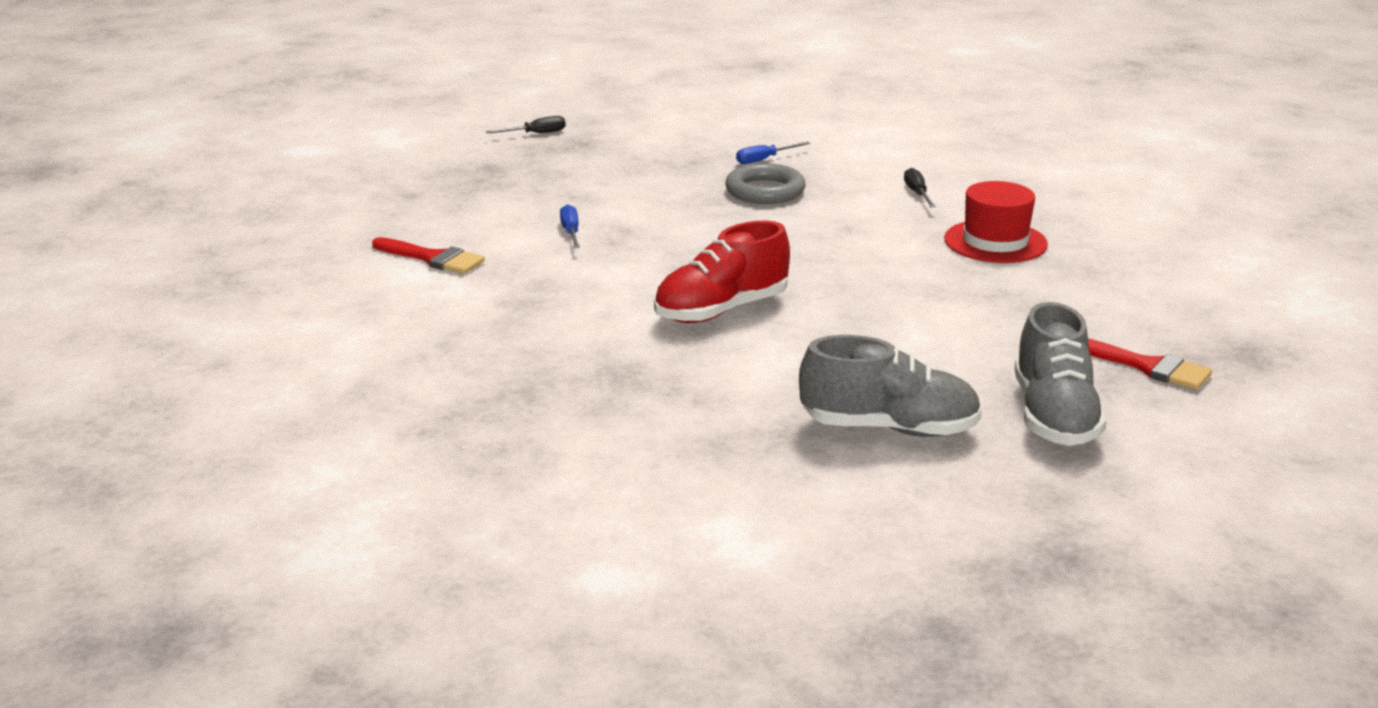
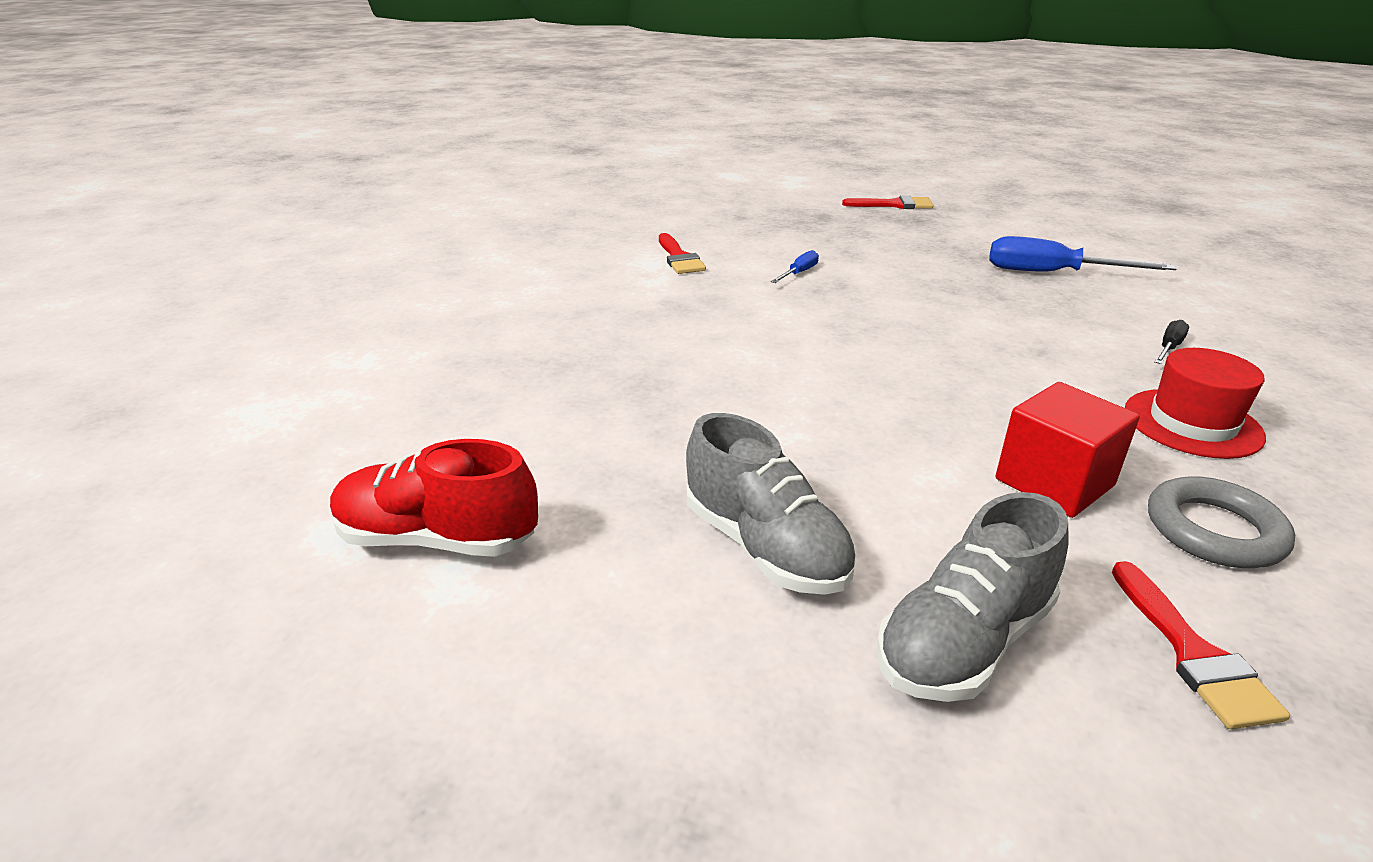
camera: 45 degrees right, 5 degrees up
black screwdriver [486,116,566,134] -> red brush [842,195,933,209]
red shoe [654,221,790,323] -> red shoe moved to [330,439,538,557]
grey ring [725,163,806,204] -> grey ring moved to [1148,476,1295,568]
blue screwdriver [736,142,810,164] -> blue screwdriver [989,236,1176,272], size x2.03
none -> red cube [996,382,1140,518]

